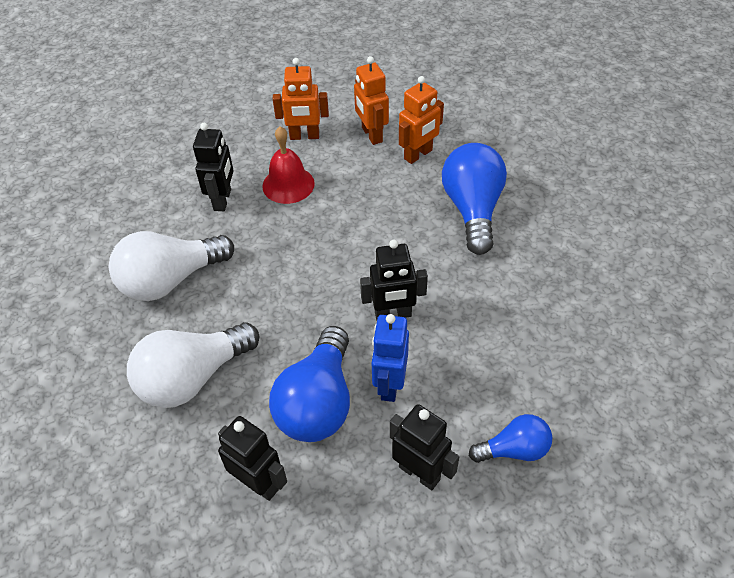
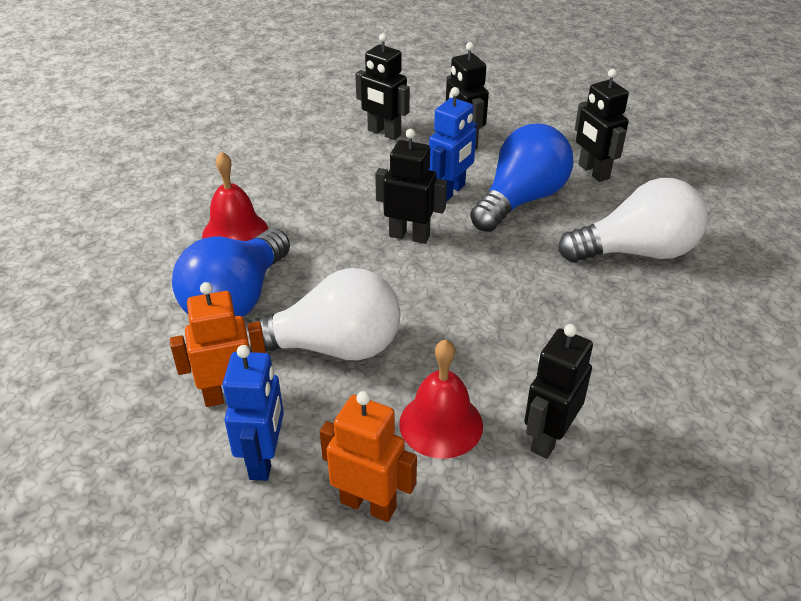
camera: 155 degrees left, 10 degrees down
white light bulb [109,231,234,301] -> white light bulb moved to [245,268,400,360]
orange robot [354,56,389,145] -> blue robot [223,345,284,481]
blue light bulb [469,414,552,463] -> black robot [355,33,410,140]
none -> red bell [202,151,268,241]

